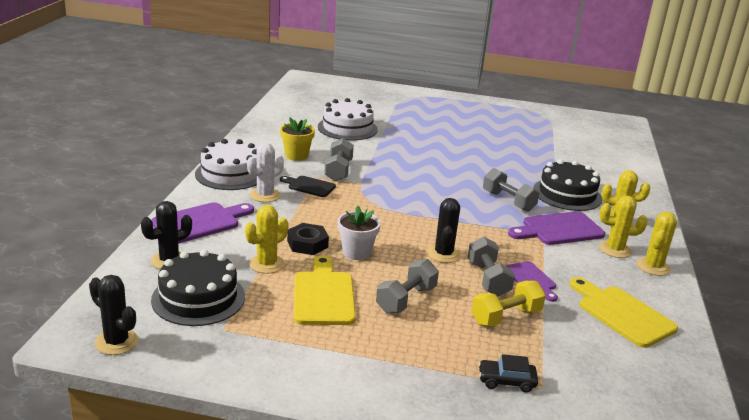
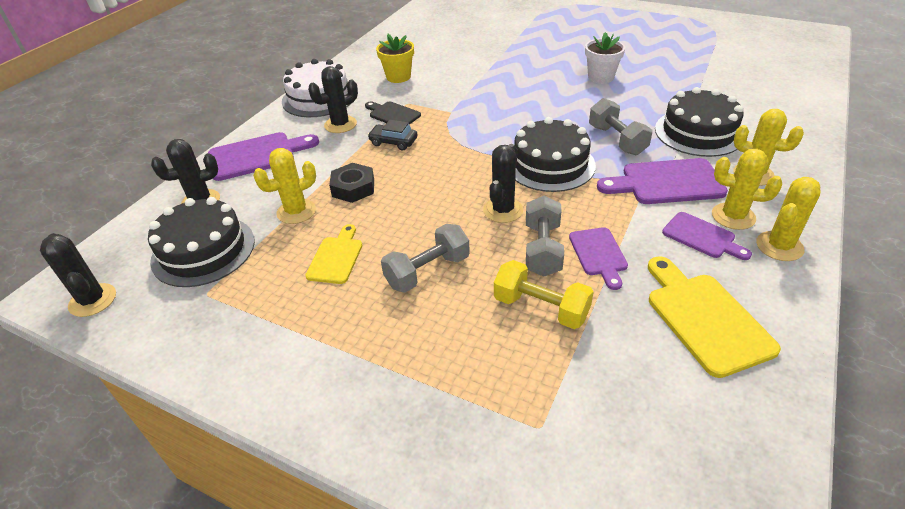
camera: 20 degrees right, 15 degrees up
white cactus [247,143,284,202] -> black cactus [308,66,358,133]
yellow cutting board [294,256,356,325] -> yellow cutting board [305,224,362,284], size x0.62
white cake [318,98,378,141] -> none
grey dumbbell [324,138,354,182] -> none
white flower pot [338,206,381,260] -> white flower pot moved to [585,32,625,84]
yellow dumbbell [472,281,546,327] -> yellow dumbbell turned 45 degrees clockwise [494,260,594,329]
black car [479,354,538,393] -> black car moved to [368,120,418,150]
none -> black cake [514,117,596,192]
none -> purple cutting board [662,212,752,260]

